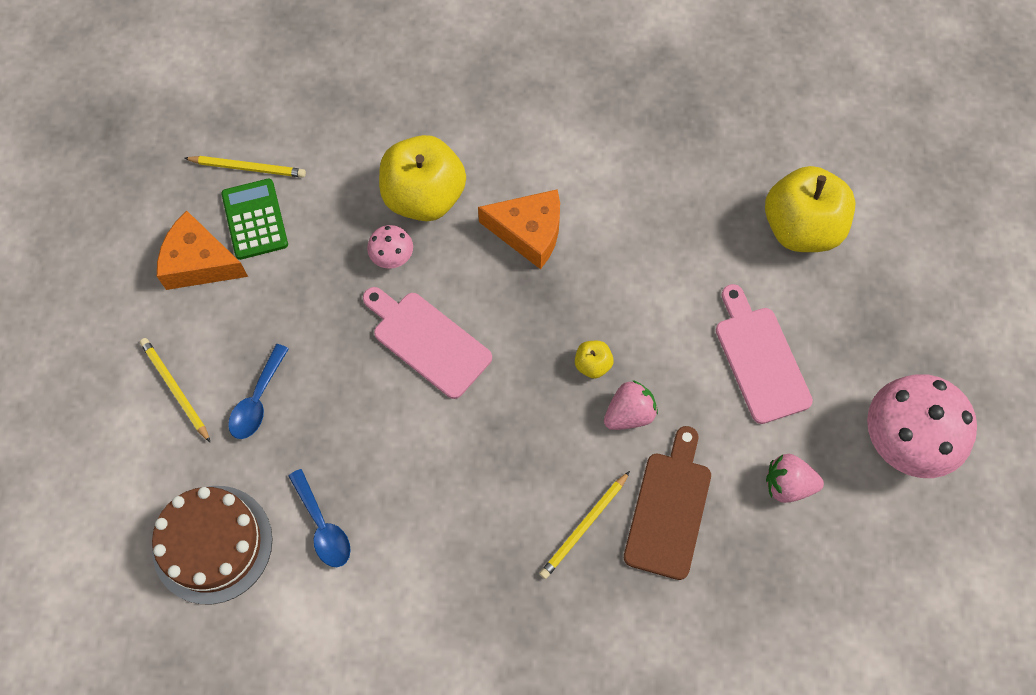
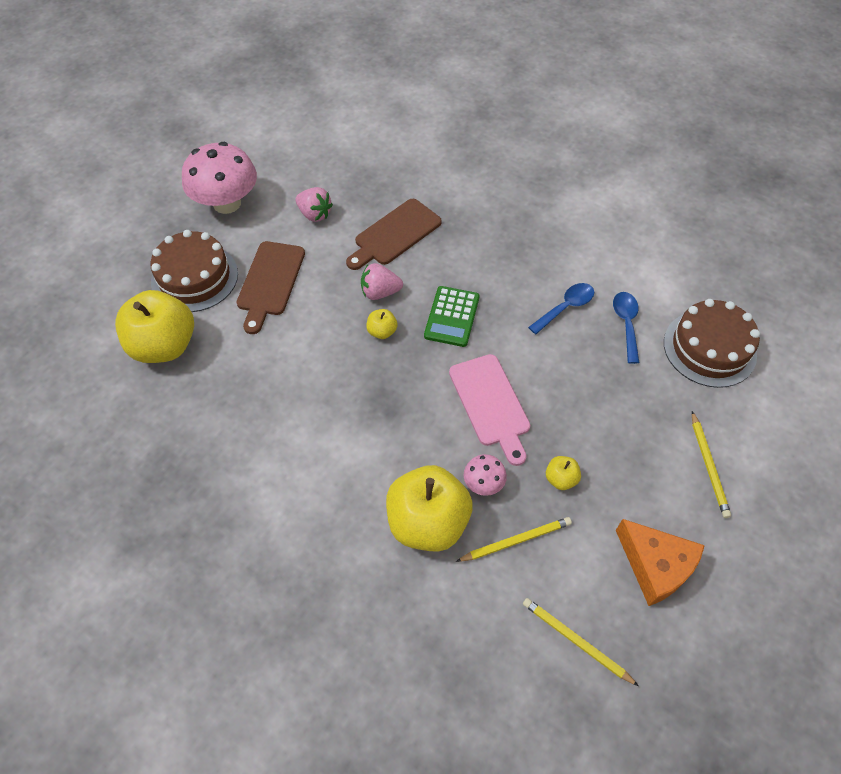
camera: 150 degrees left, 10 degrees down
green calculator [221,179,288,260] -> green calculator moved to [424,286,480,347]
blue spoon [228,344,289,439] -> blue spoon moved to [528,283,594,334]
orange cheese [478,189,560,269] -> none
yellow pencil [539,471,630,579] -> yellow pencil moved to [456,517,572,562]
pink cutting board [716,284,813,424] -> brown cutting board [236,241,305,334]
none -> brown cake [151,230,238,312]
none -> yellow apple [546,456,581,490]

